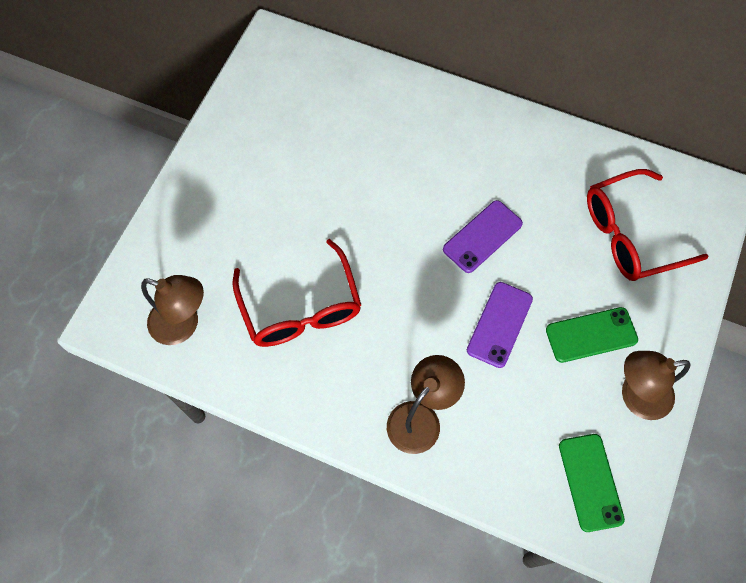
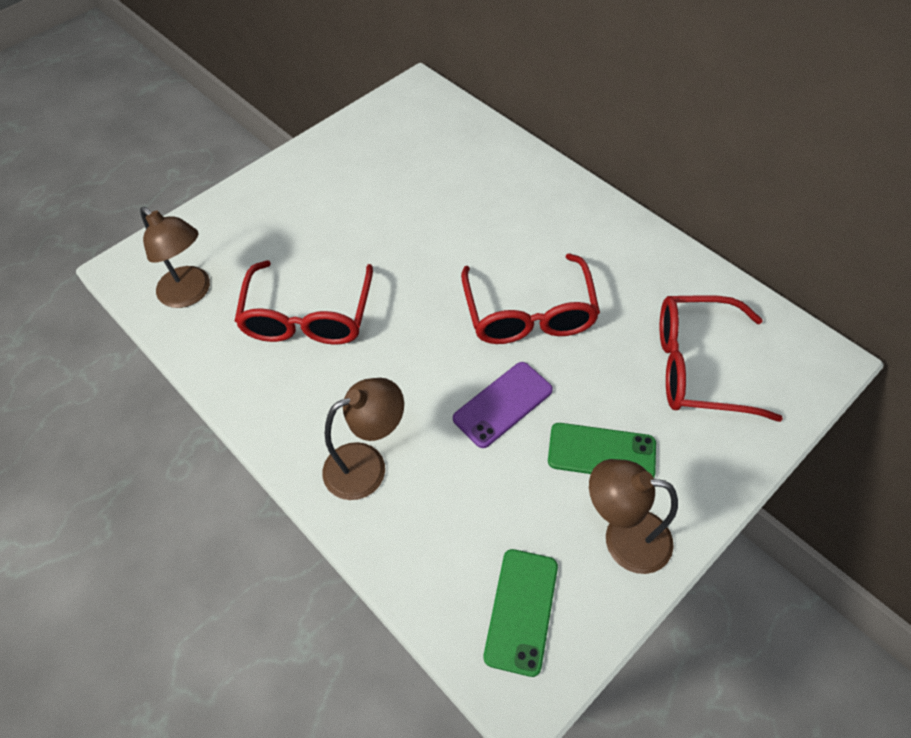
camera: 25 degrees right, 10 degrees down
purple phone [443,200,523,273] -> red glasses [461,254,600,344]

